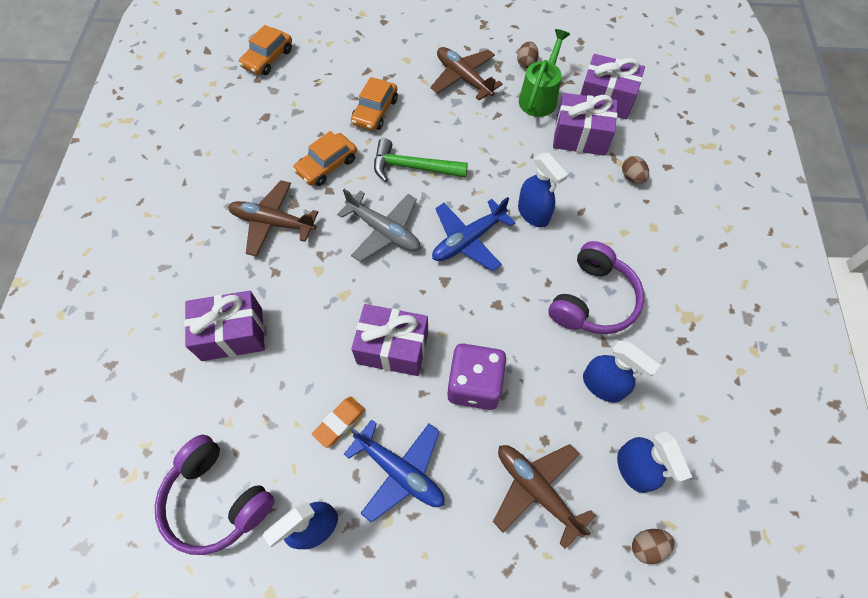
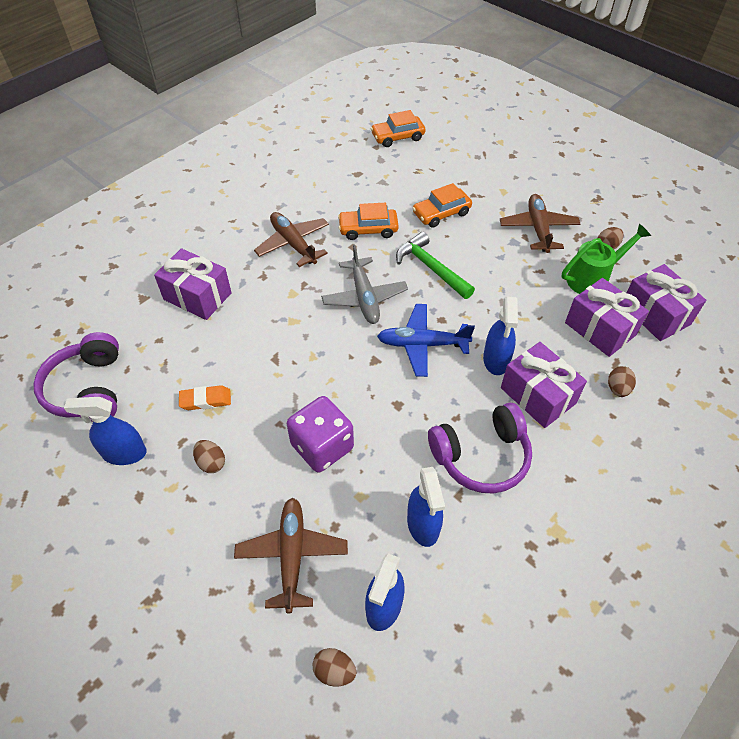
camera: 40 degrees right, 10 degrees down
blue plane [344,419,444,523] -> brown egg [193,440,225,473]
purple gift [351,304,428,376] -> purple gift moved to [501,342,587,428]

